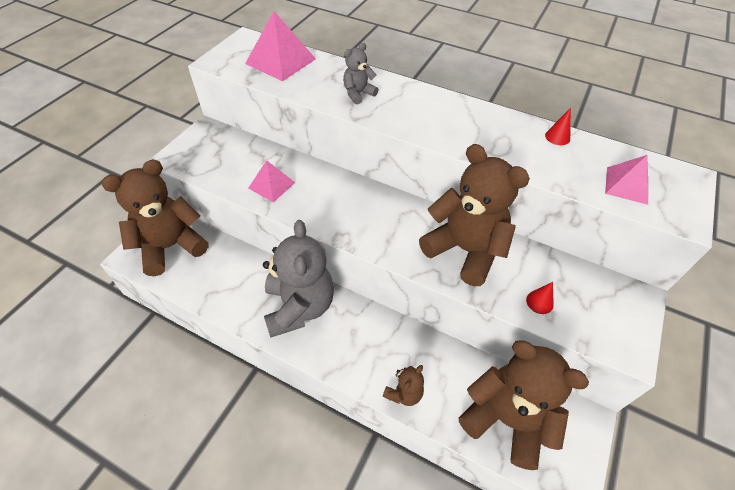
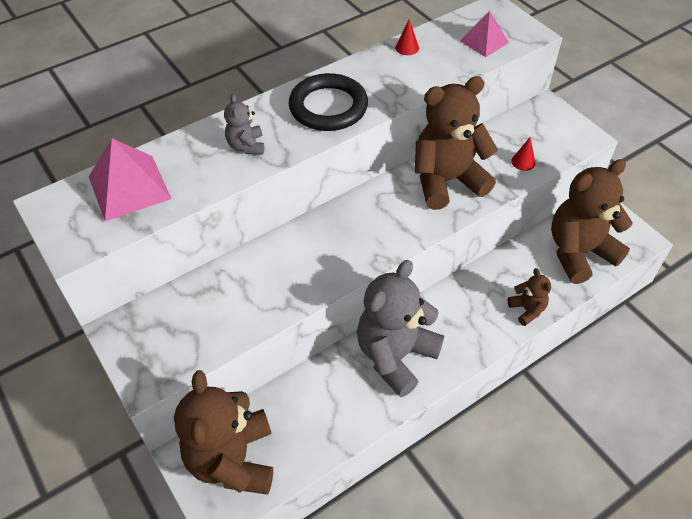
camera: 60 degrees left, 0 degrees up
pink pyramid [248,160,295,202] -> none
grey teddy bear [263,220,334,338] -> grey teddy bear turned 75 degrees counterclockwise [357,260,444,398]
none -> black ring [289,73,368,131]

